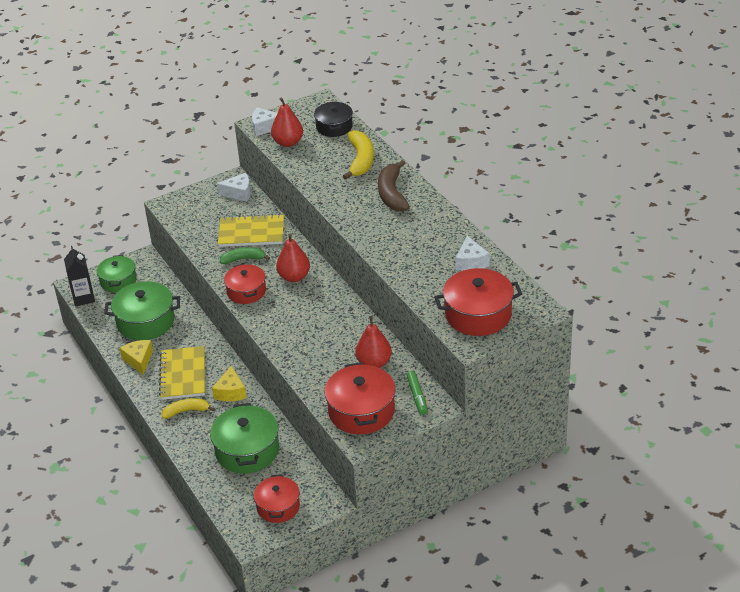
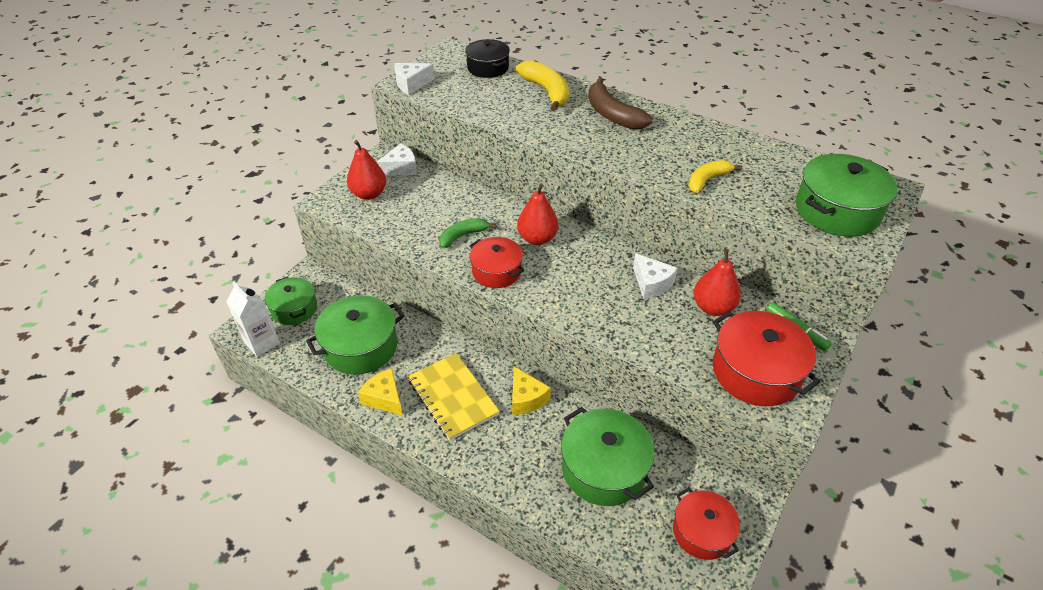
camera: 30 degrees left, 5 degrees up
black carton [64,246,95,307] -> white carton [226,282,280,357]
yellow banana [162,398,215,419] -> yellow banana moved to [689,160,742,193]
yellow notebook [218,214,284,247] -> none
red pear [271,98,303,147] -> red pear moved to [347,140,386,200]
red pot [434,268,522,336] -> green pot [796,154,898,237]
white cheese [456,235,490,271] -> white cheese moved to [633,253,678,299]

